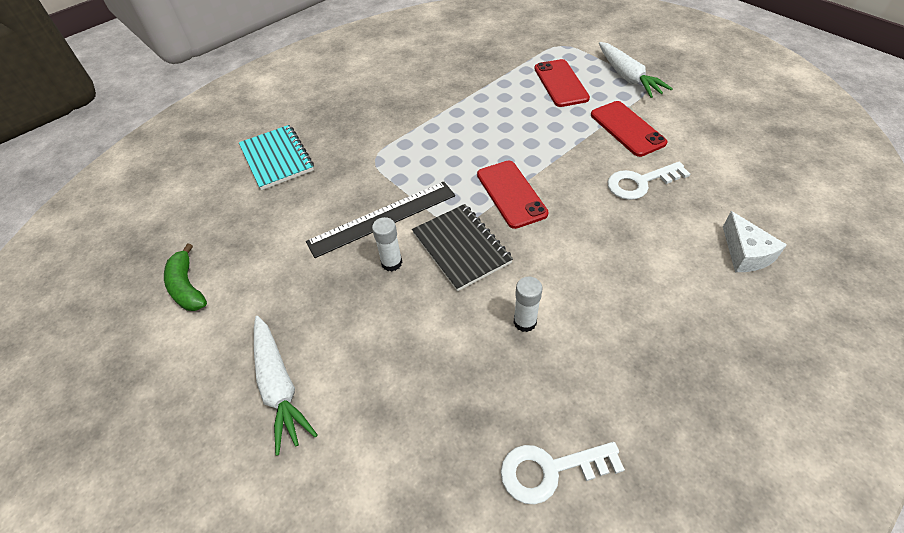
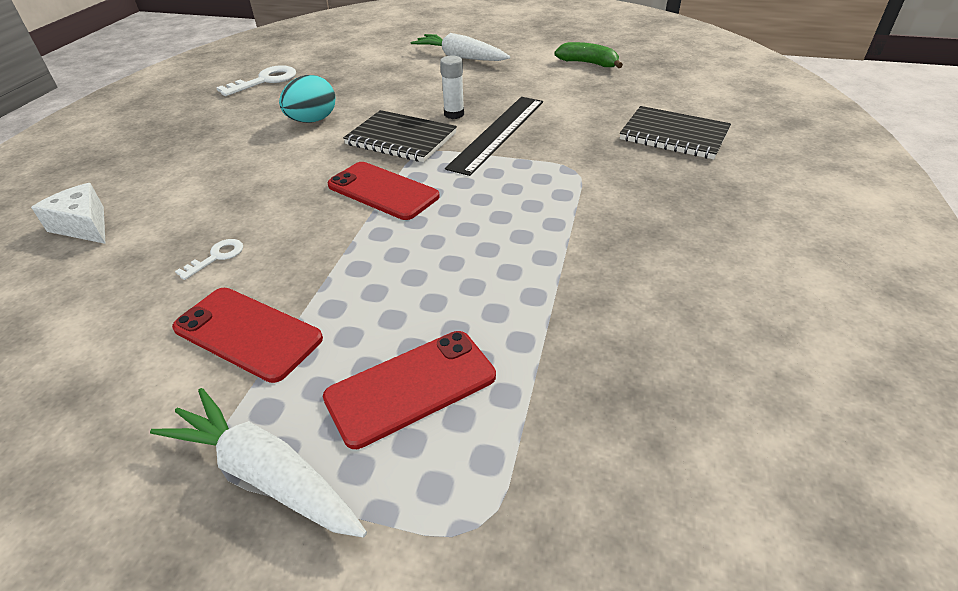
camera: 145 degrees right, 10 degrees down
turquoise notebook [239,125,314,190] -> black notebook [620,106,731,159]
white glue stick [514,277,543,332] -> turquoise egg [279,75,335,123]
red phone [534,59,590,107] -> red phone turned 75 degrees counterclockwise [323,331,496,449]
white key [607,162,690,200] -> white key [175,239,243,280], size x0.55

